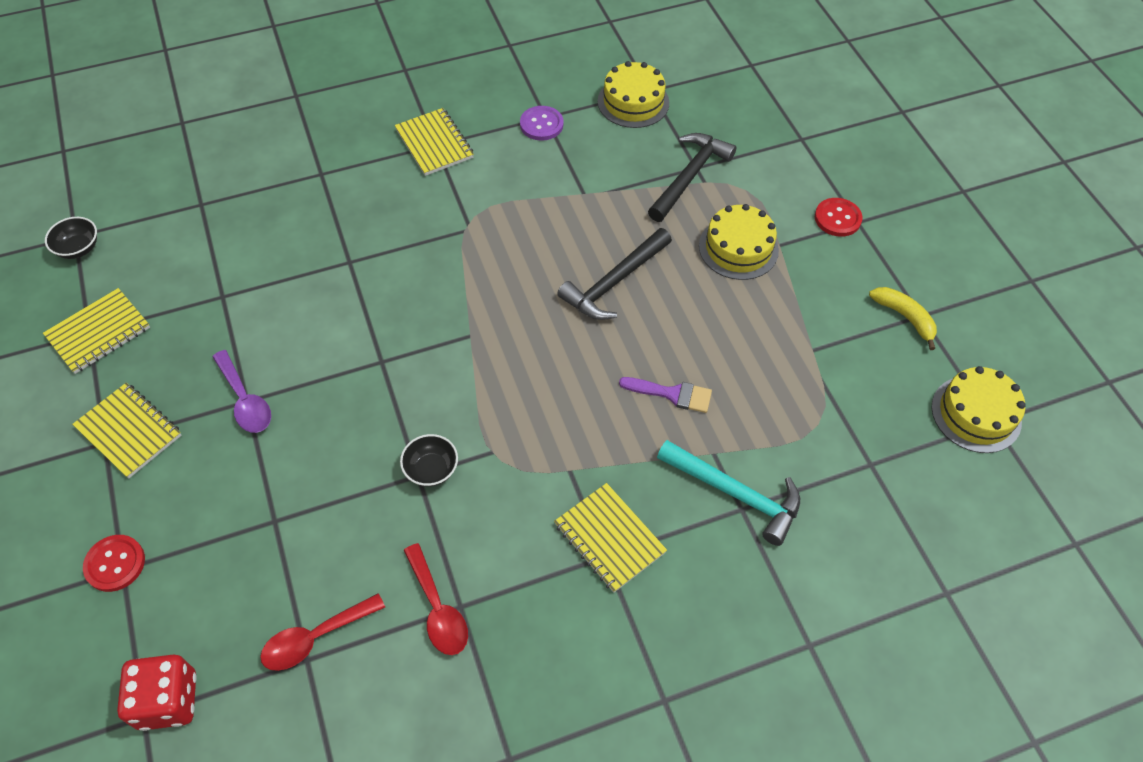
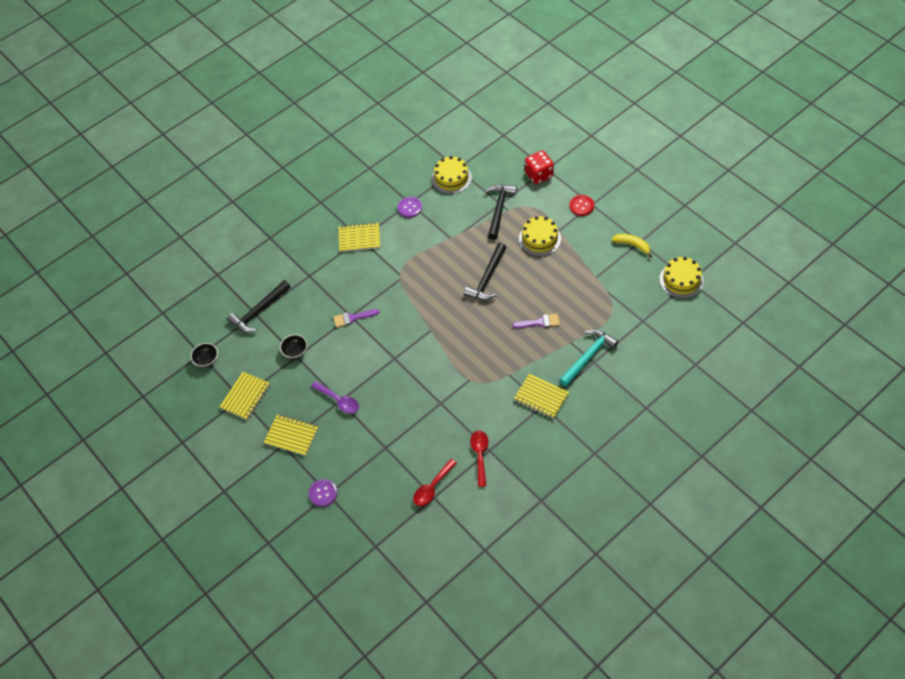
camera: 15 degrees left, 0 degrees up
red button [83,535,145,592] -> purple button [309,479,337,507]
red dice [117,655,197,731] -> red dice moved to [525,151,554,184]
yellow notebook [395,108,474,176] -> yellow notebook turned 45 degrees counterclockwise [338,222,380,252]
black bowl [400,434,458,487] -> black bowl moved to [280,334,307,359]
red spoon [403,543,468,655] -> red spoon turned 135 degrees counterclockwise [470,430,488,487]
turquoise hammer [657,440,800,546] -> turquoise hammer turned 60 degrees counterclockwise [559,329,619,387]
none -> black hammer [227,280,290,333]
none -> purple brush [333,309,379,328]

